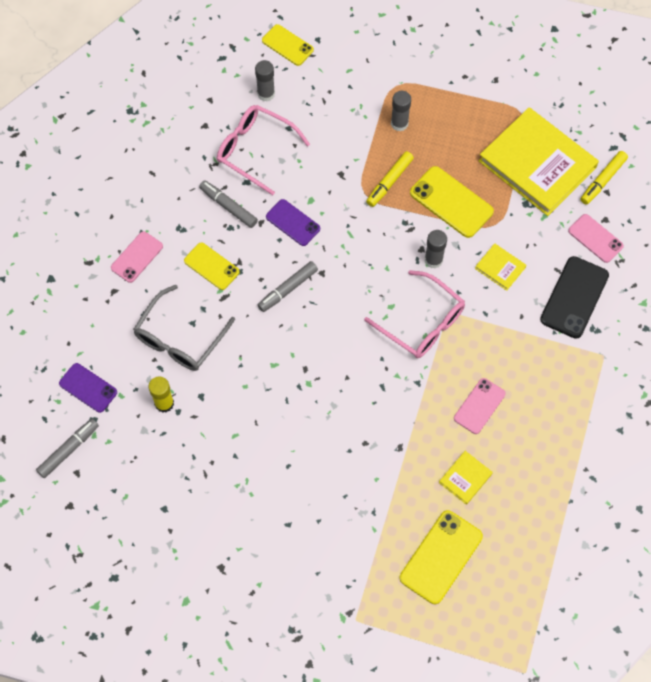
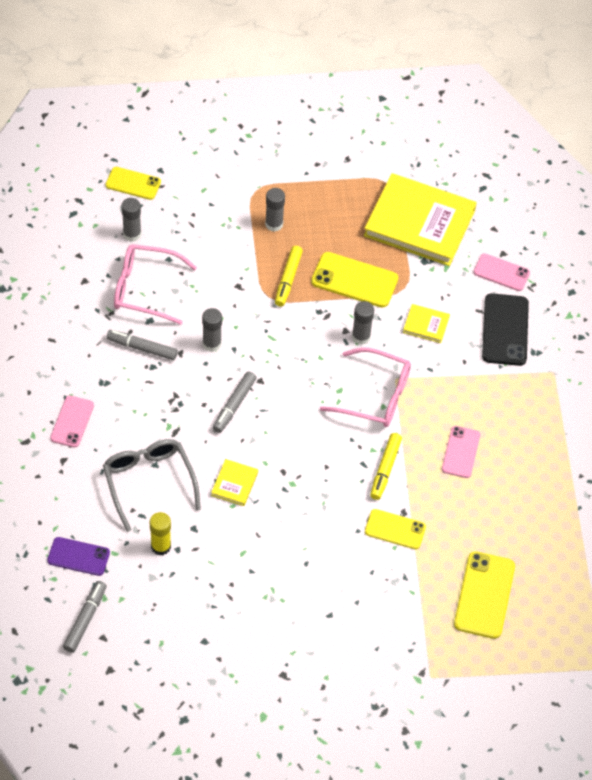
camera: 25 degrees left, 10 degrees down
grey glasses [133,285,235,371] -> grey glasses turned 150 degrees clockwise [103,439,201,532]
yellow phone [184,243,240,290] -> yellow phone moved to [365,509,426,549]
purple phone [266,199,320,246] -> grey glue stick [202,308,222,352]
yellow book [439,451,493,505] -> yellow book moved to [211,459,258,506]
yellow marker [581,151,628,205] -> yellow marker moved to [370,433,402,500]

